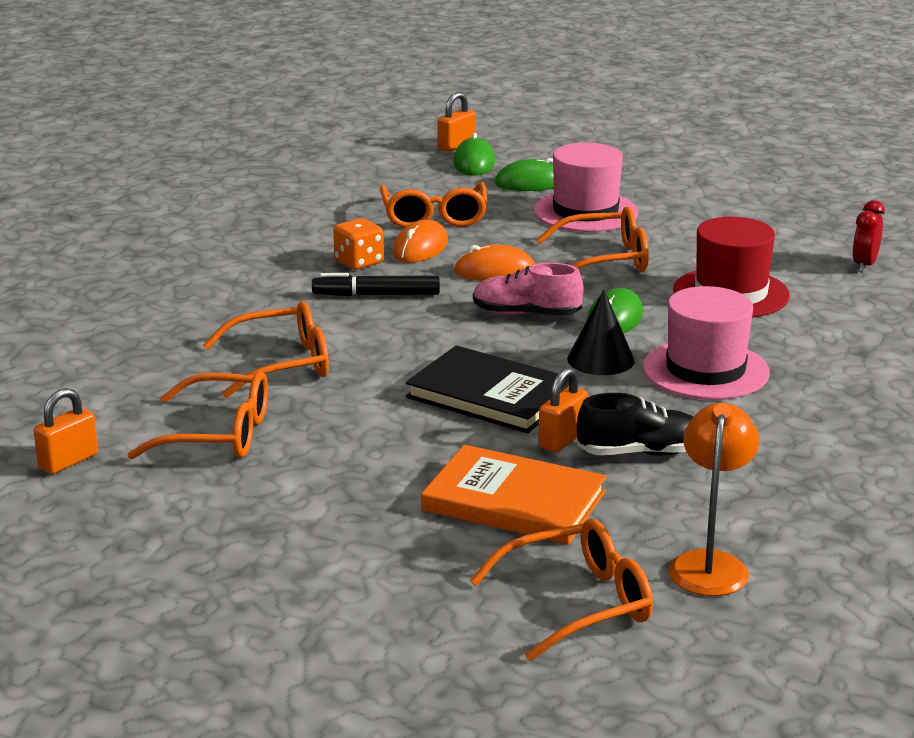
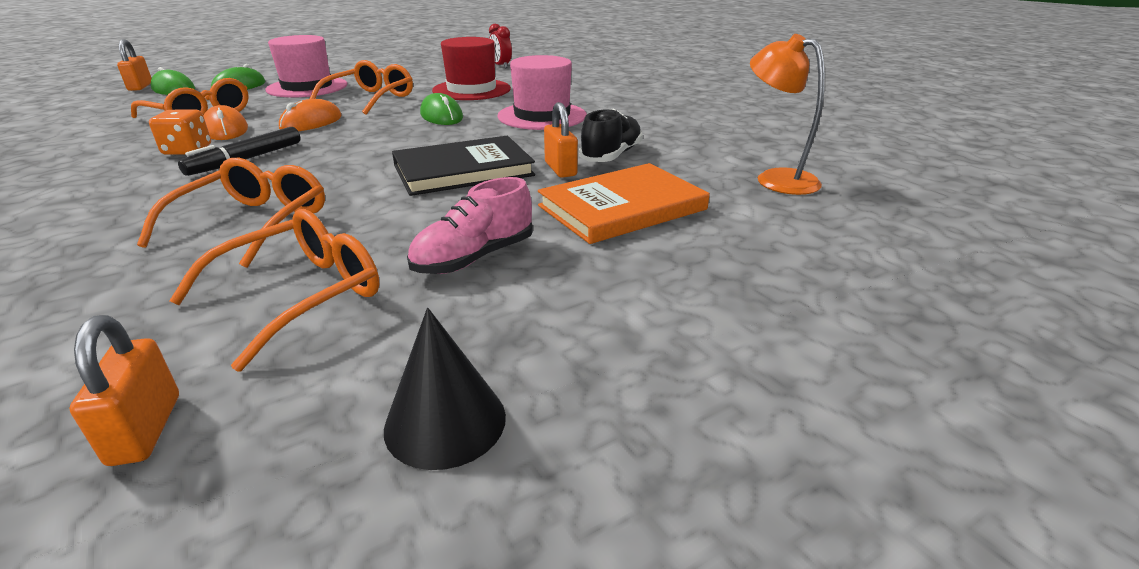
camera: 55 degrees left, 5 degrees up
orange glasses [470,519,653,661] -> none
pink shoe [473,263,583,316] -> pink shoe moved to [407,177,533,274]
black cone [567,289,635,375] -> black cone moved to [384,308,506,470]

